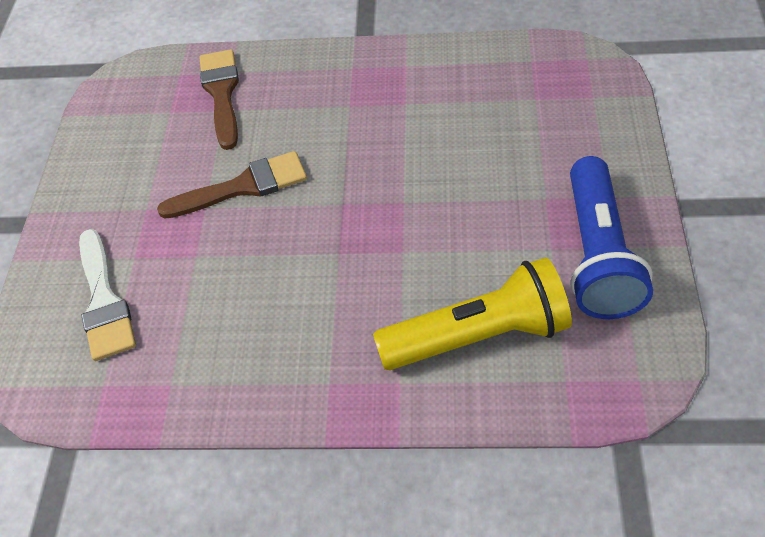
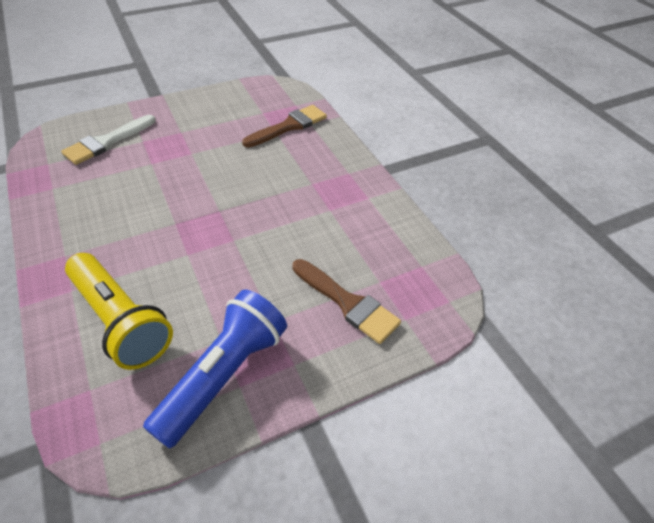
camera: 55 degrees right, 5 degrees down
brown brush [157,151,307,219] -> brown brush moved to [292,259,401,344]
blue flashlight [570,156,653,319] -> blue flashlight turned 150 degrees clockwise [143,290,287,448]

